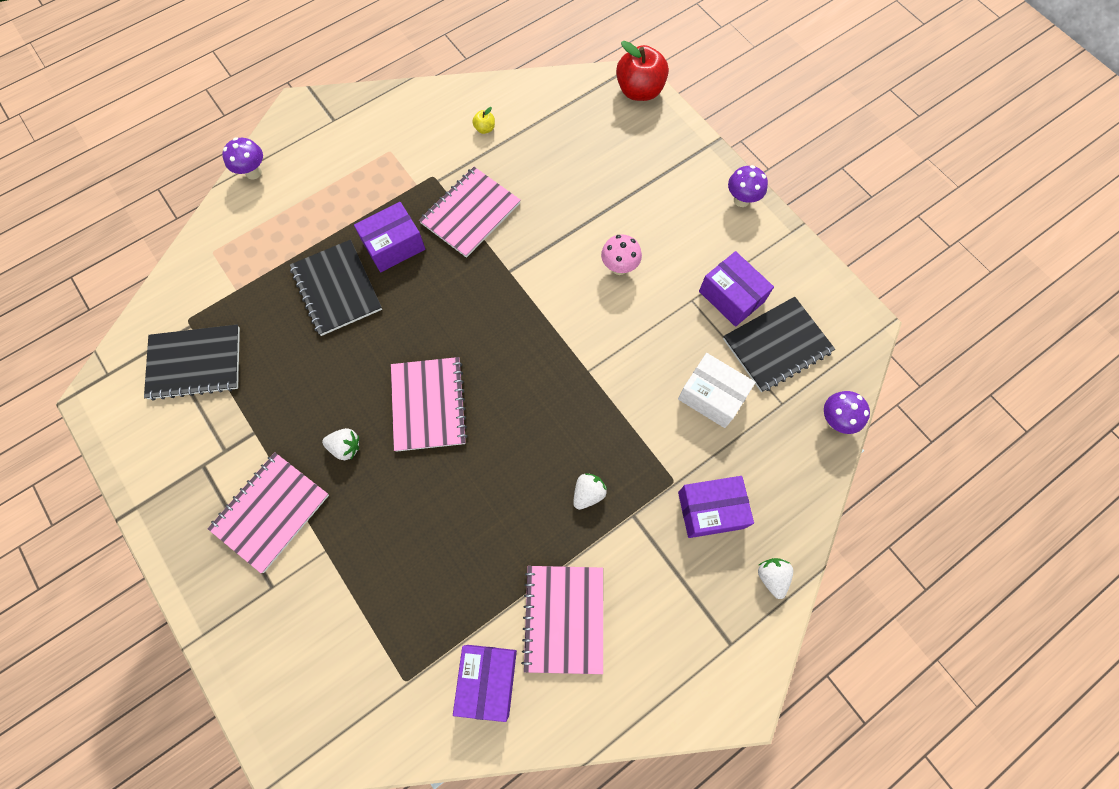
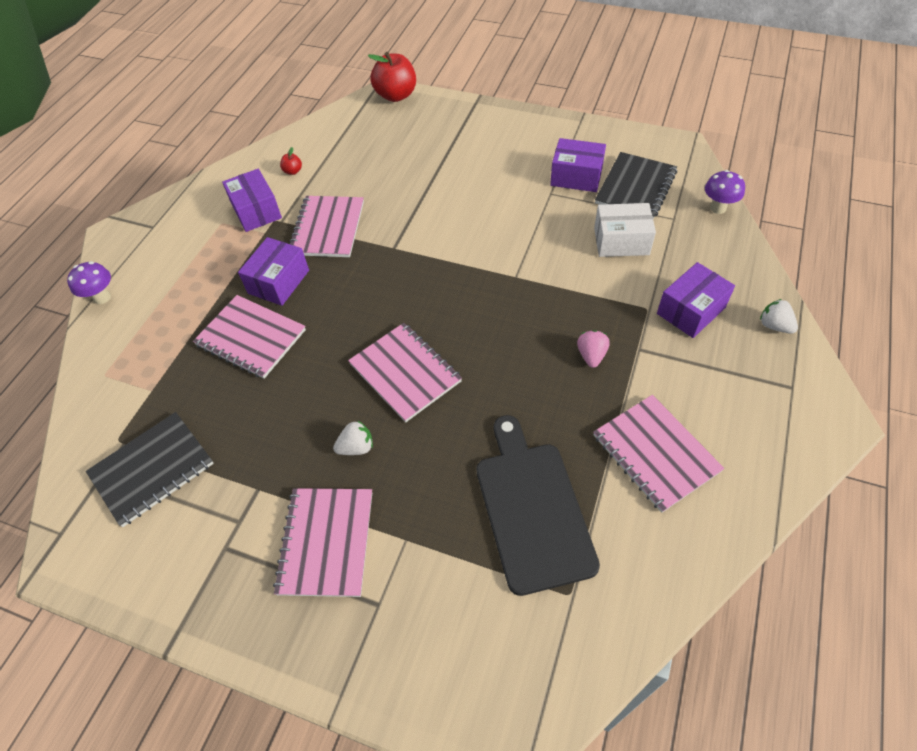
camera: 30 degrees left, 15 degrees down
black notebook [290,240,382,336] -> pink notebook [193,295,306,379]
purple box [453,645,517,722] -> purple box moved to [222,169,282,232]
yellow apple [472,107,495,134] -> red apple [280,147,302,175]
white strawberry [573,473,607,510] -> pink strawberry [577,330,610,368]
pink mushroom [601,234,642,275] -> none
purple mushroom [728,165,768,207] -> none
none -> black cutting board [476,415,600,596]

